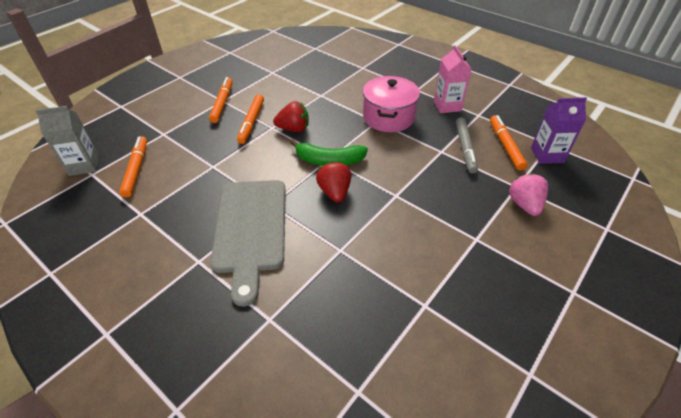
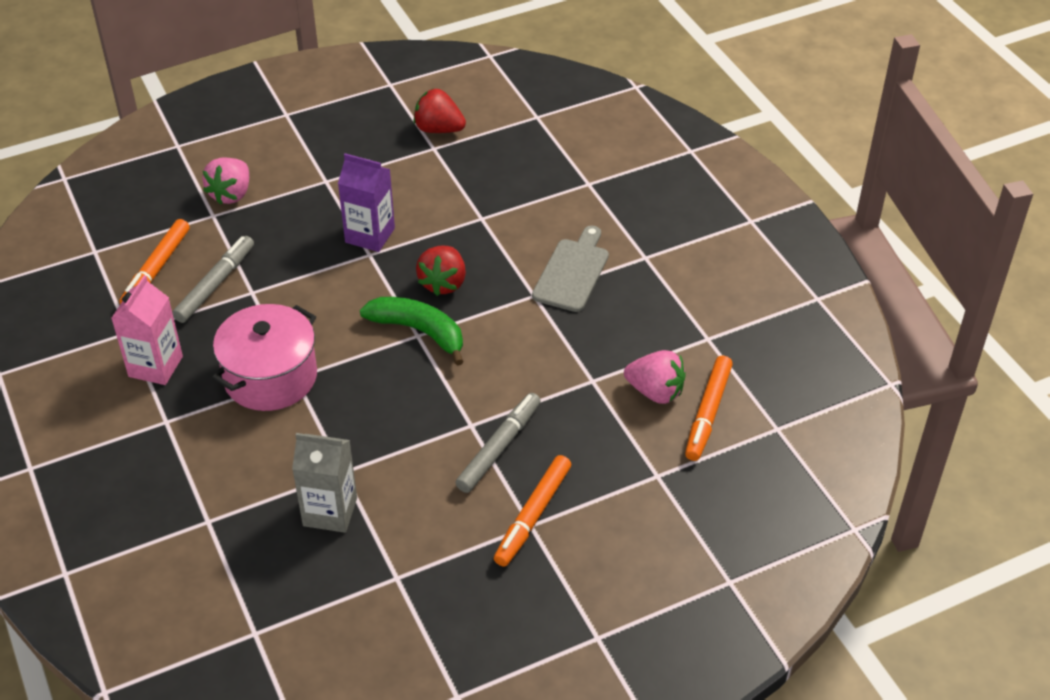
camera: 155 degrees left, 0 degrees up
grey carton [35,106,99,176] -> grey carton moved to [292,433,357,533]
grey cutting board [210,180,285,307] -> grey cutting board [532,225,609,312], size x0.60
orange marker [237,94,264,144] -> grey marker [455,393,541,493]
red strawberry [273,101,309,132] -> red strawberry moved to [413,89,466,133]
purple carton [531,97,587,164] -> purple carton moved to [338,153,395,252]
none -> pink strawberry [624,350,686,404]

